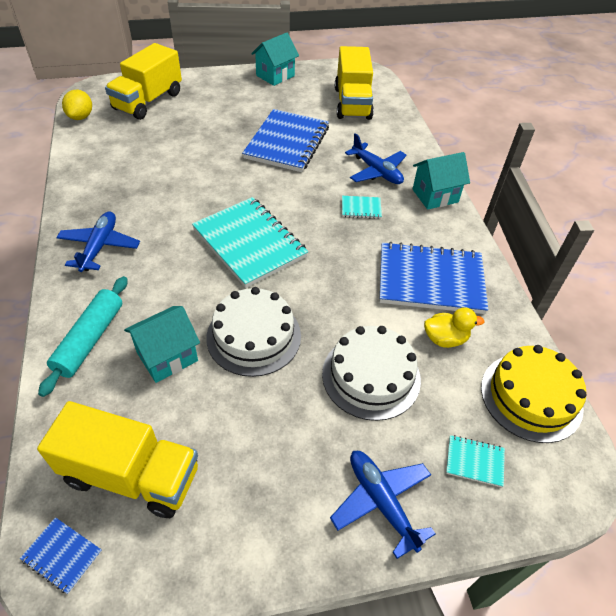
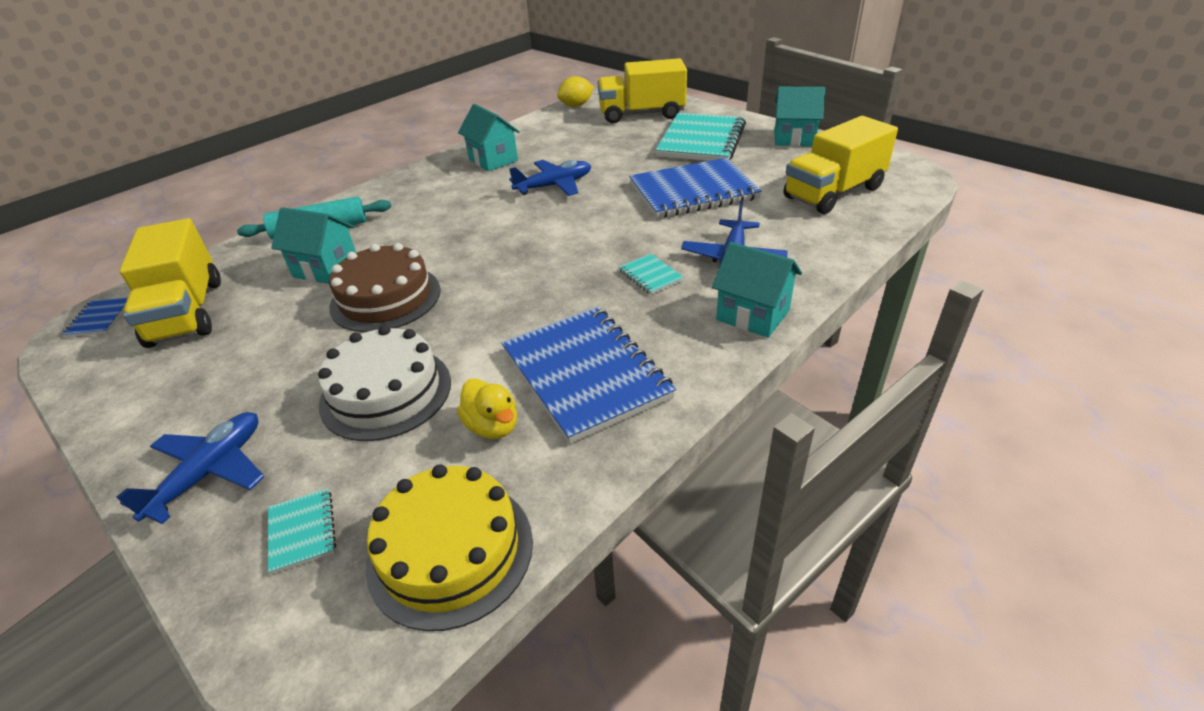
camera: 60 degrees right, 10 degrees down
blue plane [56,211,140,272] -> blue plane moved to [509,160,591,196]
turquoise notebook [192,197,308,288] -> turquoise notebook moved to [656,113,746,161]
white cake [206,287,301,377] -> brown cake [329,243,441,332]
none -> turquoise house [458,104,520,172]

